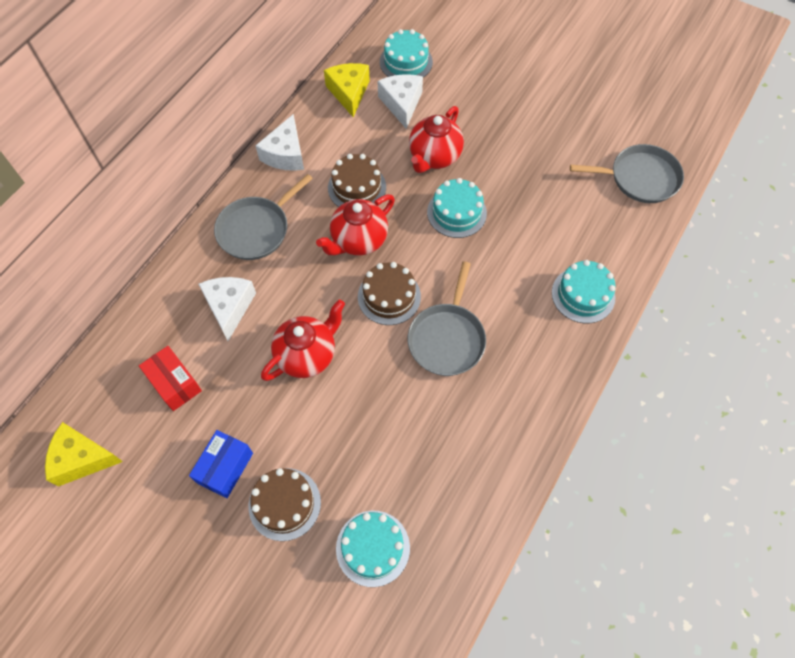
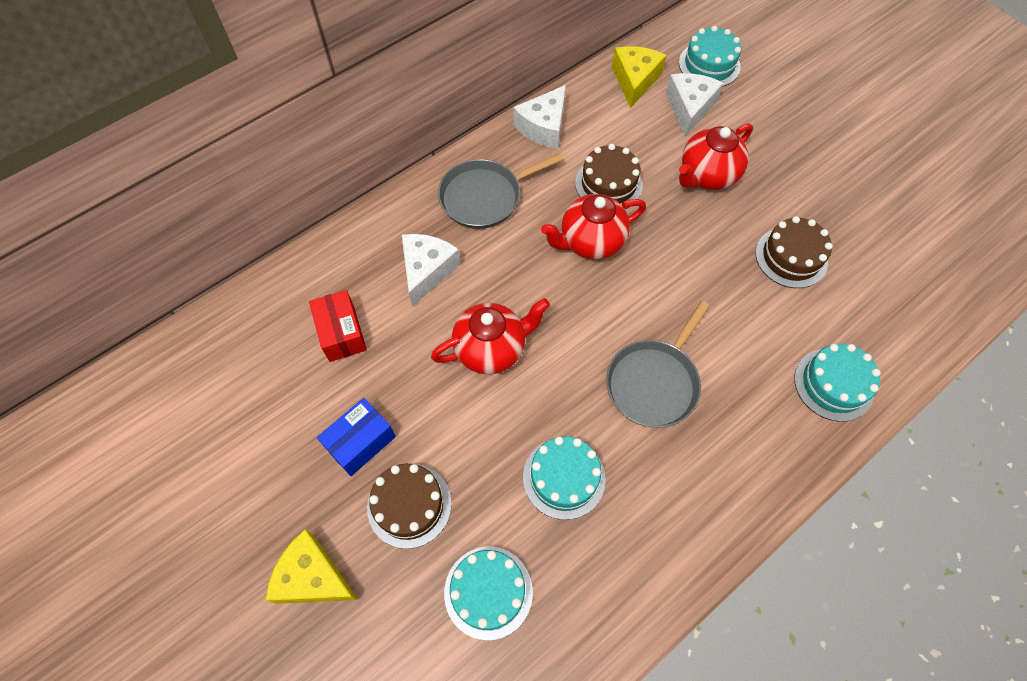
camera: 20 degrees right, 0 degrees up
yellow cheese [45,422,123,487] -> yellow cheese moved to [265,529,359,604]
brown cake [358,262,421,325] -> brown cake moved to [756,216,833,288]
turquoise cake [427,178,487,238] -> turquoise cake moved to [523,436,606,520]
grey pan [570,144,684,203] -> none

